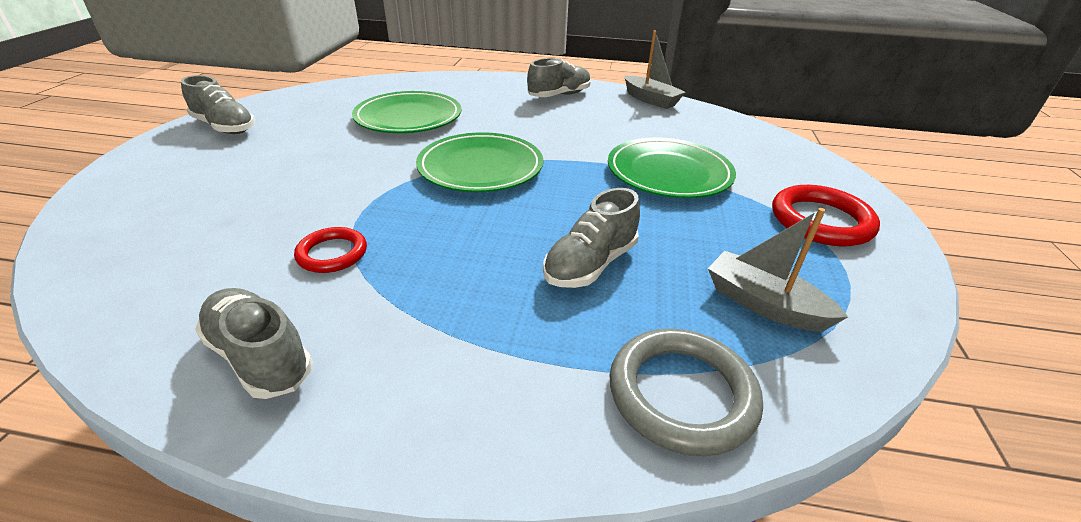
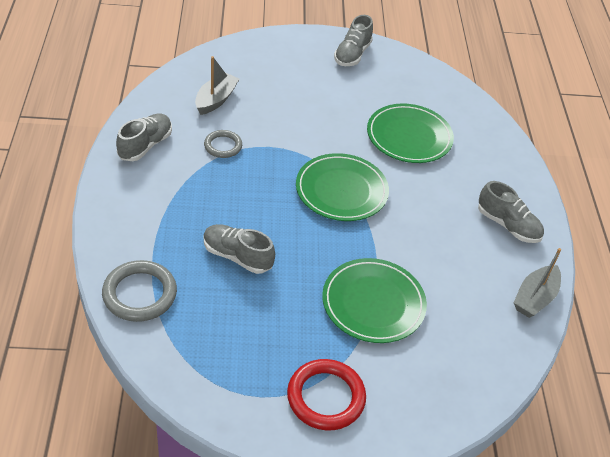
camera: 75 degrees right, 10 degrees up
red ring [294,227,367,273] -> grey ring [204,130,242,158]
grey boat [708,208,848,332] -> grey boat moved to [195,56,239,115]

